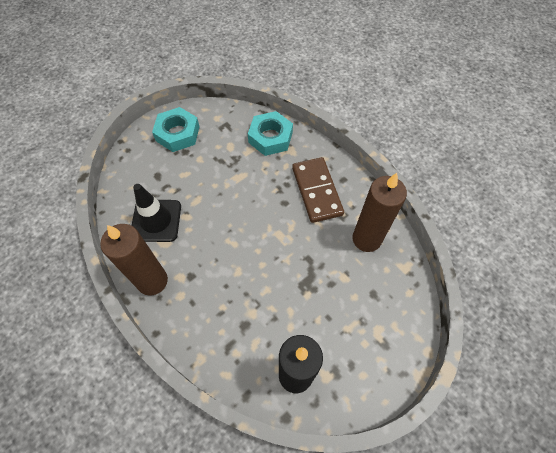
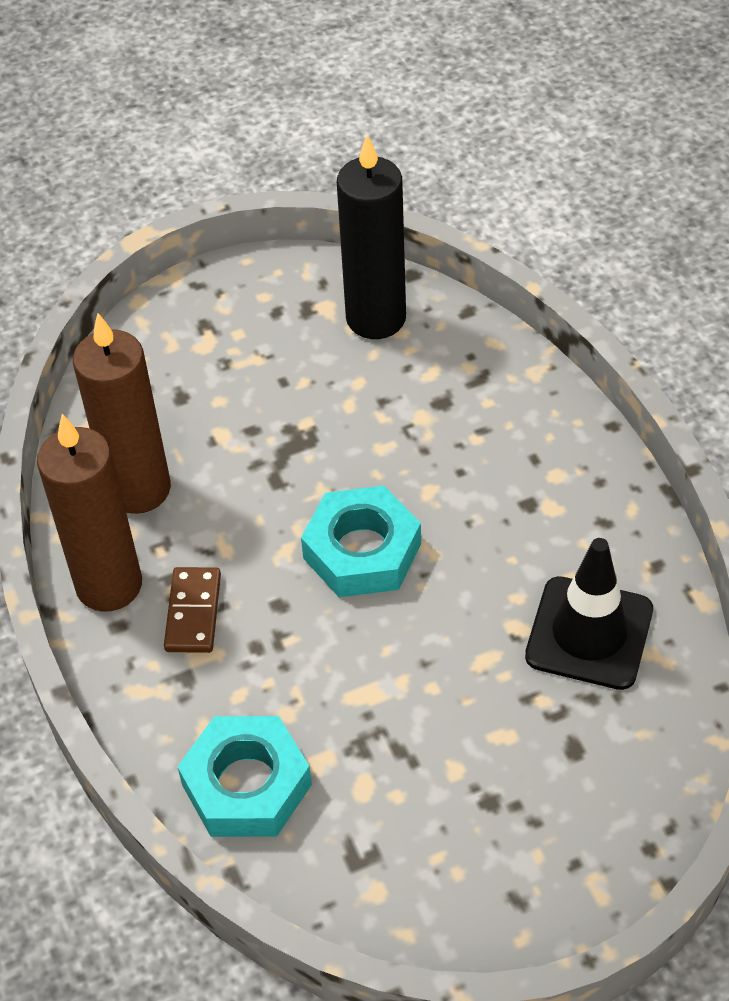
camera: 160 degrees left, 10 degrees down
brown candle [100,224,168,296] -> brown candle moved to [37,414,142,612]
turquoise nut [152,107,199,152] -> turquoise nut moved to [301,486,421,597]
brown domino [292,157,344,223] -> brown domino [164,567,221,653], size x0.58

